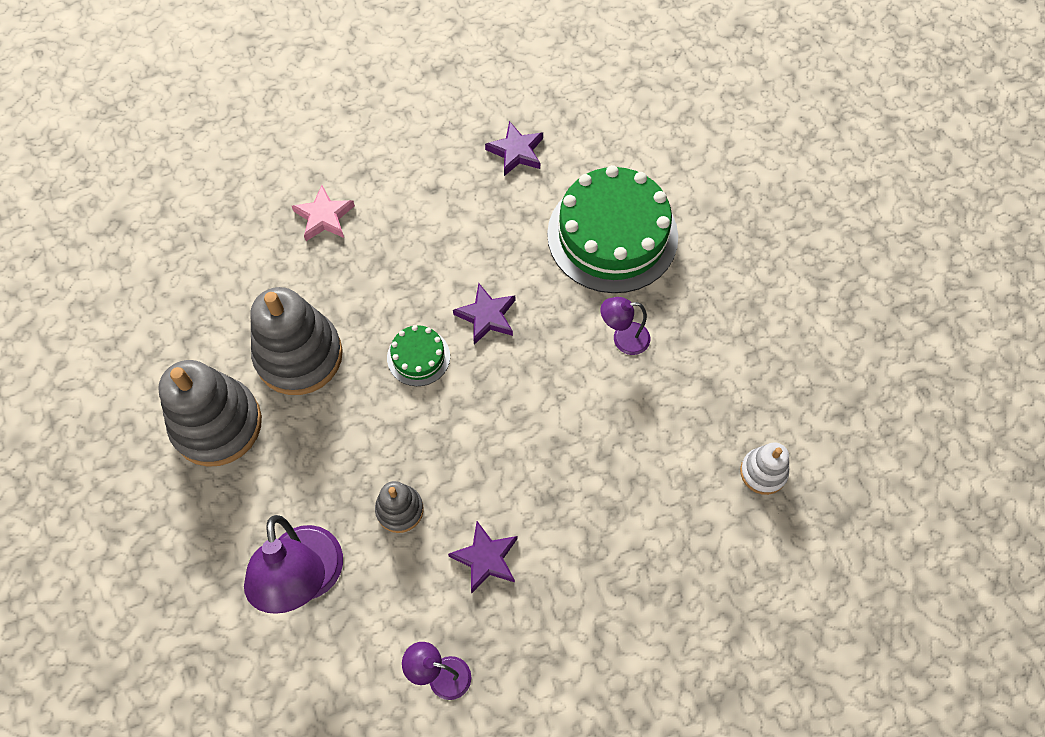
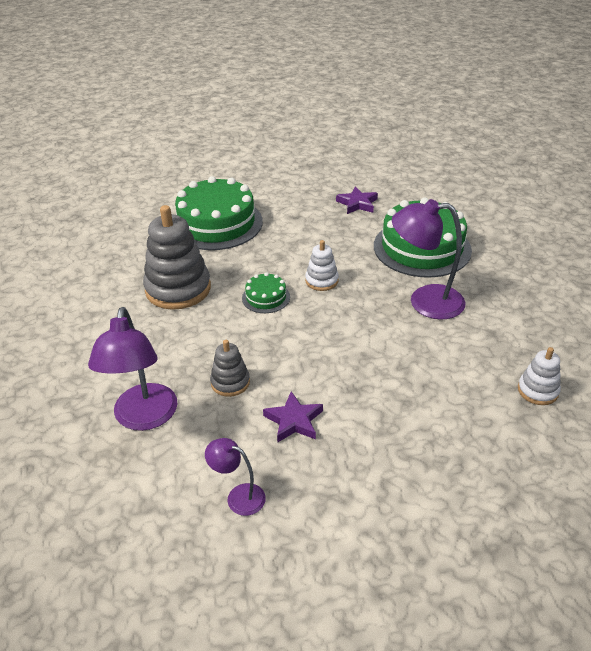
camera: 10 degrees right, 25 degrees down
grey stacking toy [158,360,262,467] -> none
pink star [292,185,355,241] -> green cake [175,176,263,250]
purple star [453,283,515,345] -> white stacking toy [305,240,339,291]
purple lamp [601,297,650,355] -> purple lamp [392,199,466,320], size x1.88

